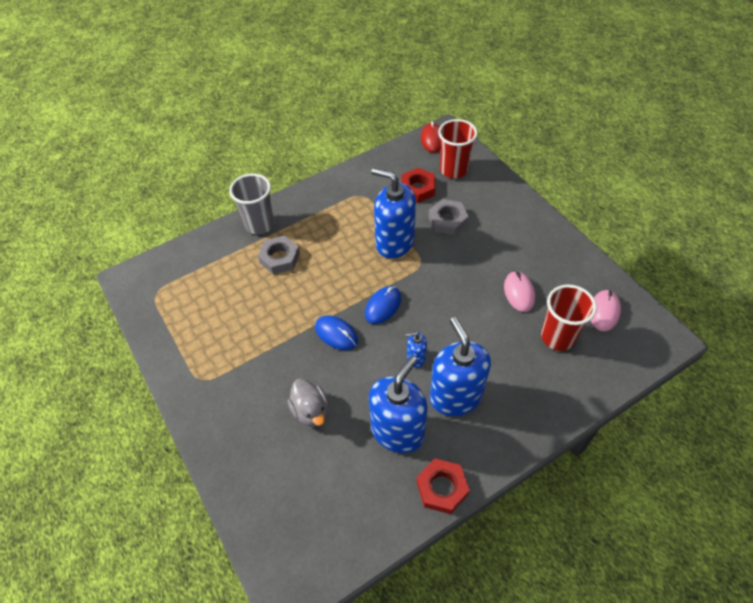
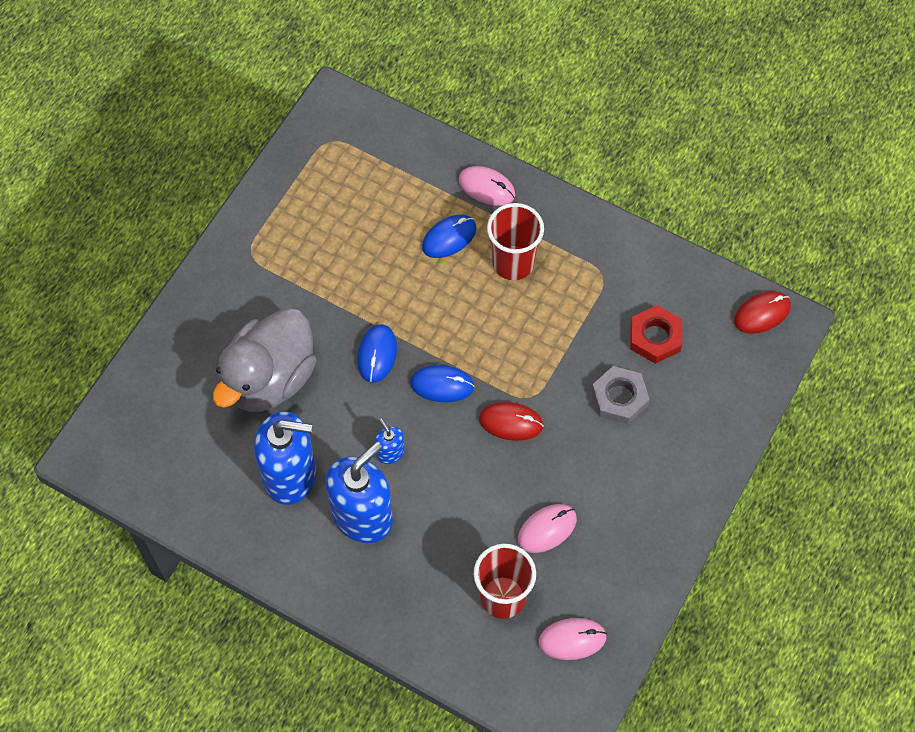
camera: 60 degrees right, 10 degrees up
grey cup [229,174,274,235] -> pink mouse [459,166,515,206]
grey nut [258,235,300,274] -> blue mouse [422,215,476,258]
grey duck [288,379,328,427] -> grey duck [213,308,317,412], size x1.88
blue soap dispenser [371,168,416,259] -> none
red nut [416,459,470,514] -> none
red cup [438,119,478,179] -> red cup moved to [487,203,544,280]
none -> red mouse [479,402,544,441]

